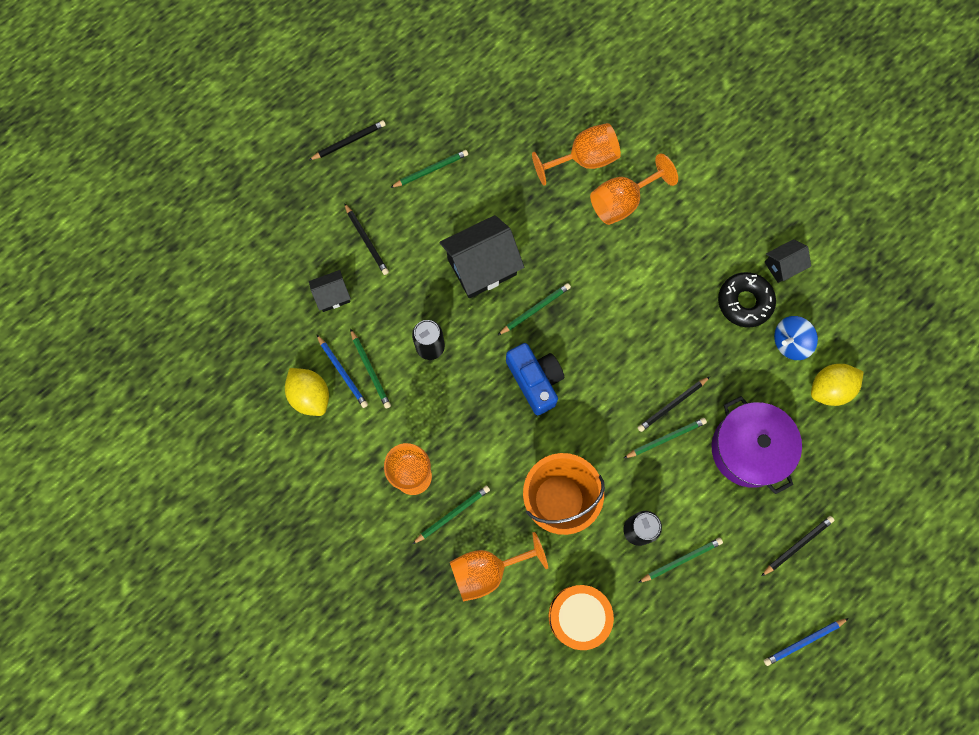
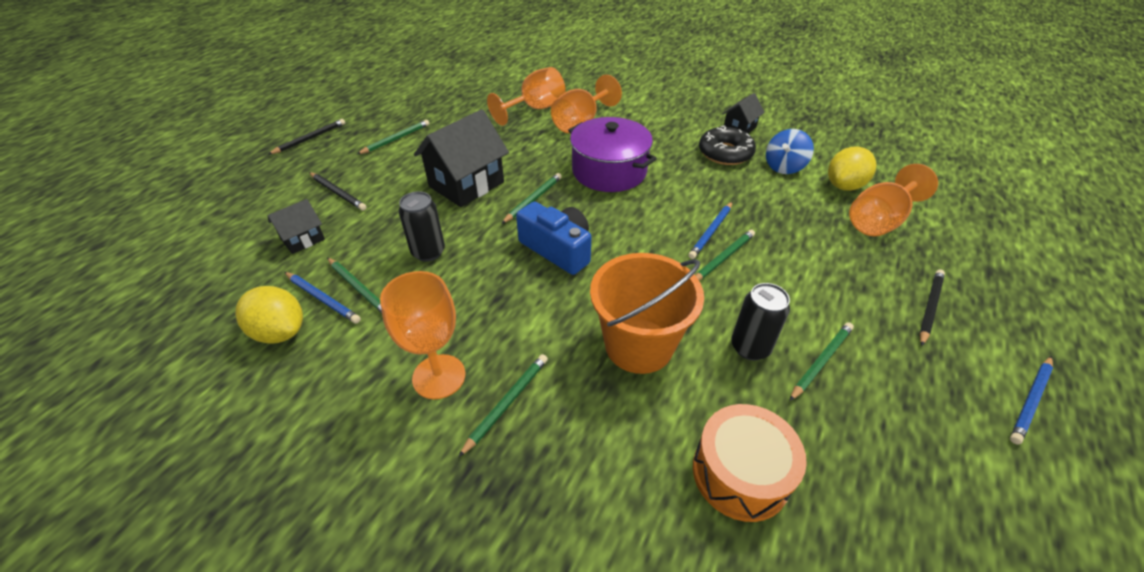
camera: 20 degrees left, 30 degrees down
orange goblet [450,532,548,602] -> orange goblet moved to [849,164,938,236]
black pencil [638,377,710,432] -> blue pencil [688,202,732,259]
purple pot [712,396,802,494] -> purple pot moved to [568,117,657,192]

